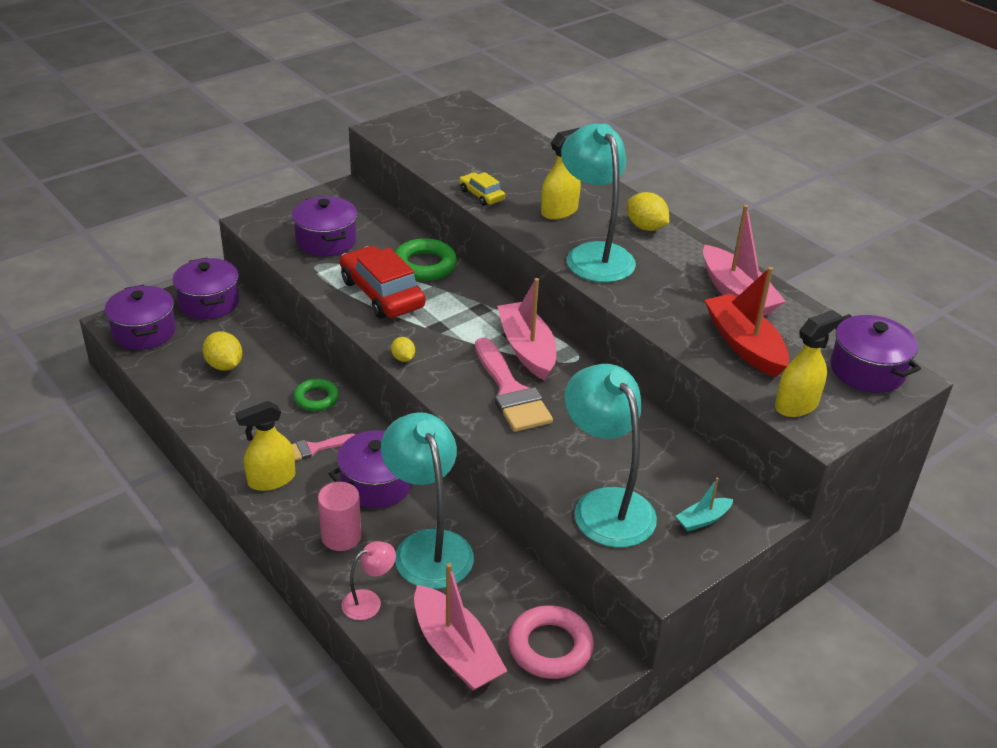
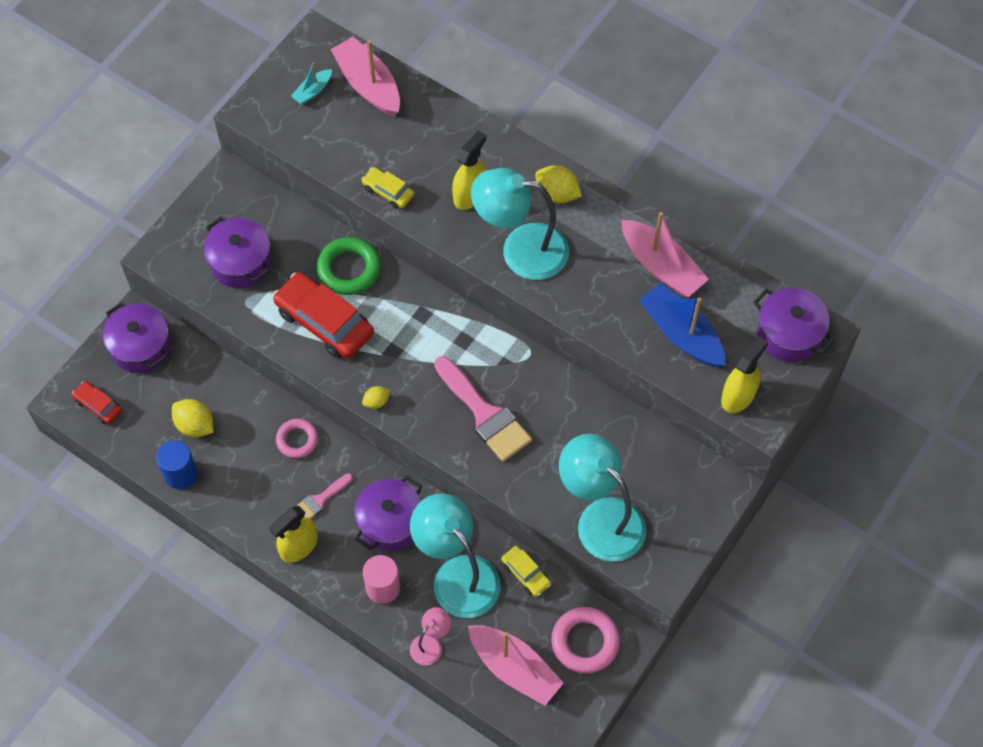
camera: 15 degrees left, 25 degrees up
purple pot [105,285,176,350] -> red car [72,381,122,424]
green ring [293,379,339,411] -> pink ring [276,419,318,458]
yellow lemon [391,337,415,362] -> yellow lemon turned 75 degrees counterclockwise [362,386,390,409]
pink boat [497,278,556,380] -> pink boat moved to [330,37,400,116]
turquoise lamp [561,123,636,283] -> turquoise lamp turned 45 degrees counterclockwise [471,168,569,280]
turquoise boat [676,478,733,531] -> turquoise boat moved to [291,63,332,105]
red boat [705,267,789,377] -> blue boat [639,283,726,367]
none -> blue cylinder [156,440,198,490]
none -> yellow car [501,546,551,597]

